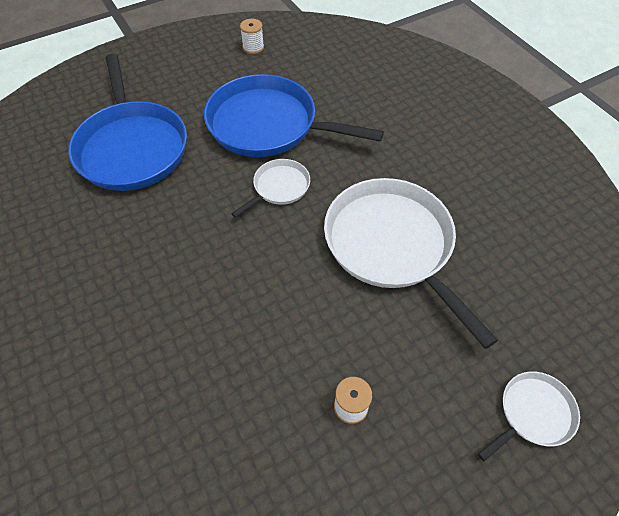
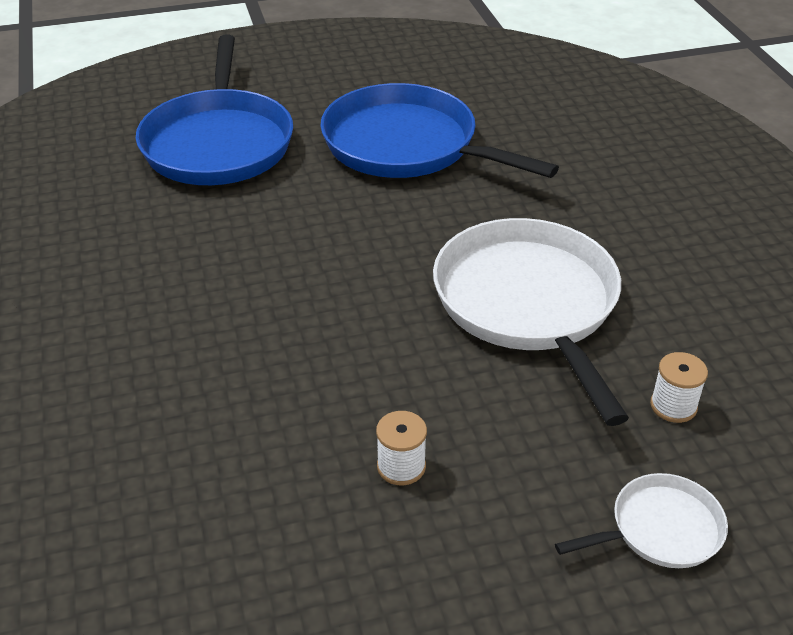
camera: 15 degrees right, 15 degrees down
white pan [231,159,310,218] -> none
white spool [240,19,264,54] -> white spool moved to [650,352,708,423]

